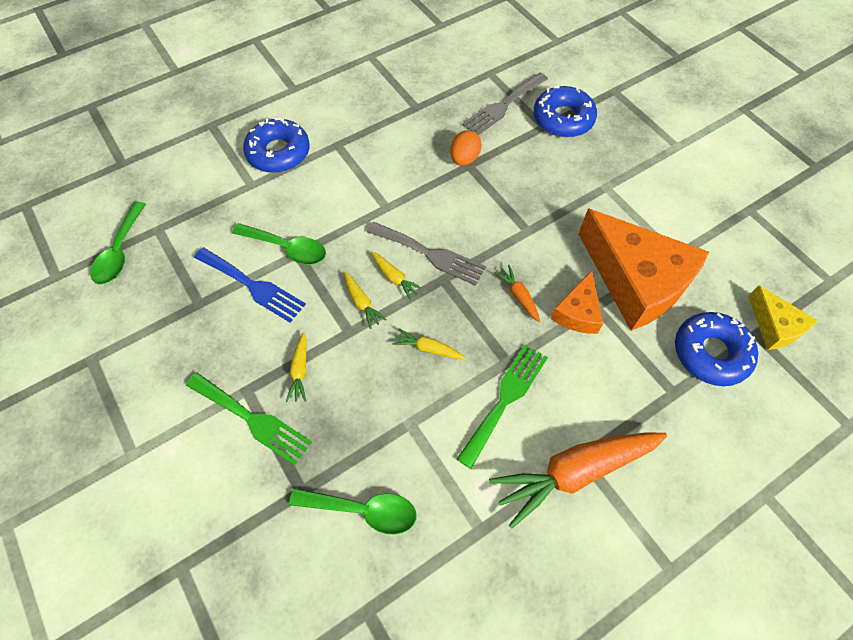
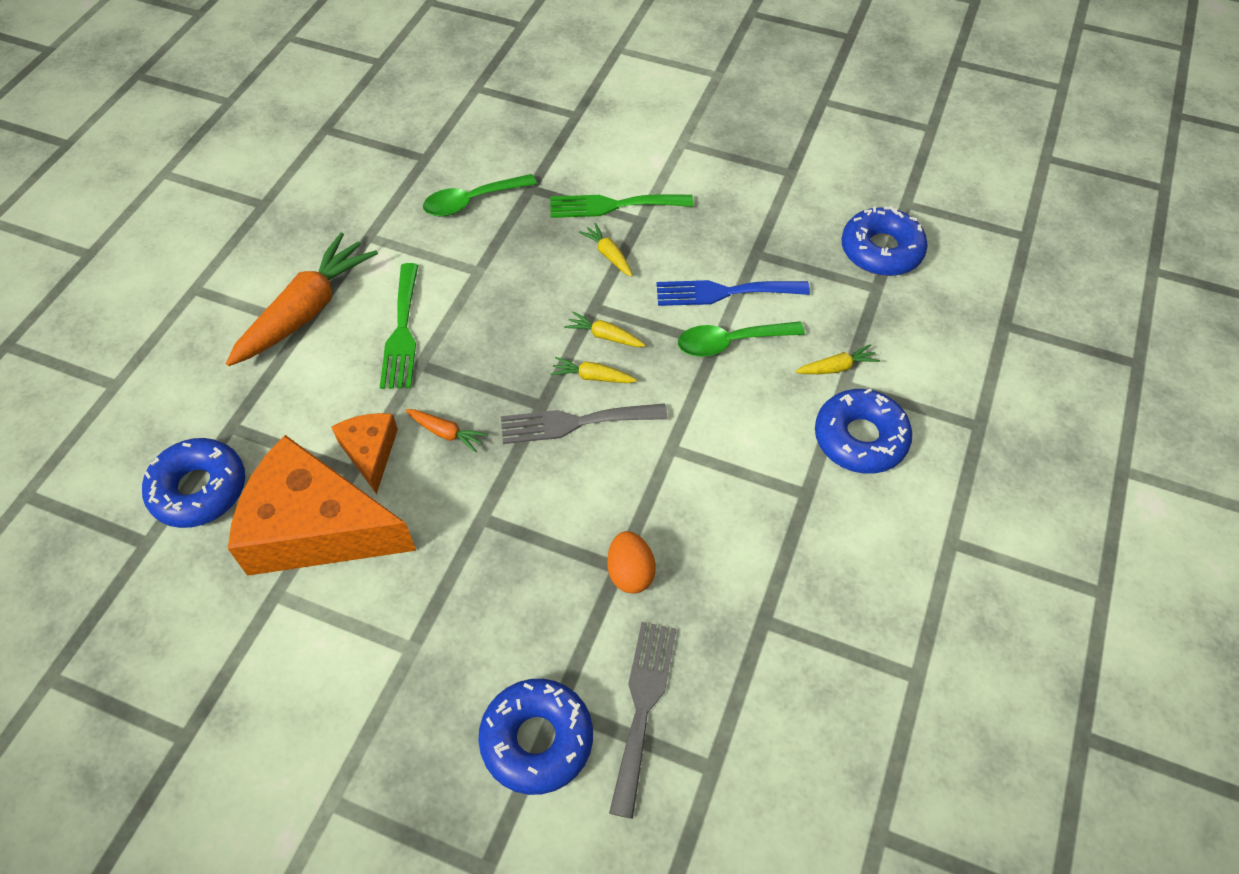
camera: 145 degrees right, 5 degrees down
green spoon [91,202,146,285] -> blue donut [841,206,928,276]
yellow carrot [392,328,465,359] -> yellow carrot moved to [795,344,880,374]
yellow cheese [748,285,818,350] -> none

